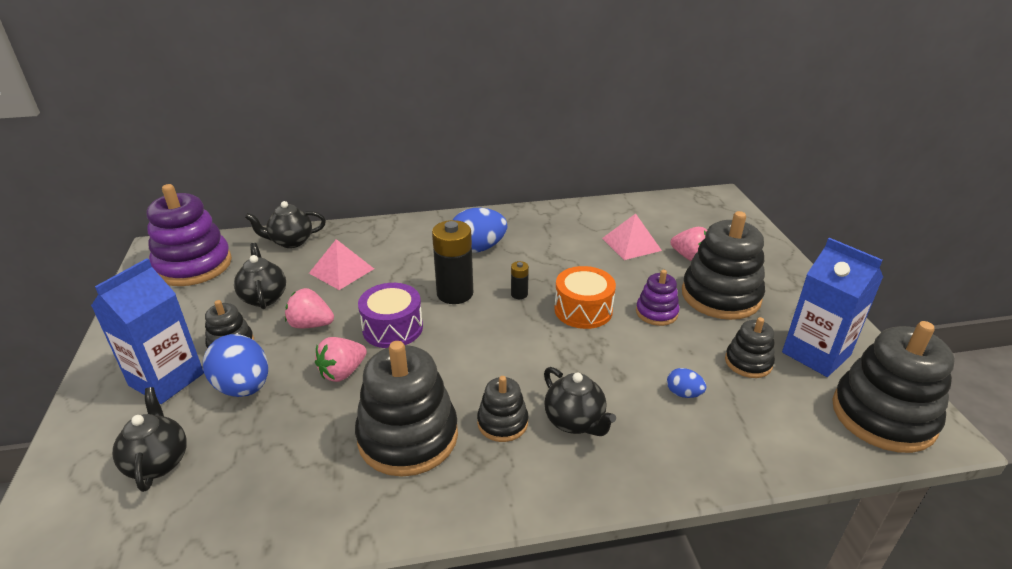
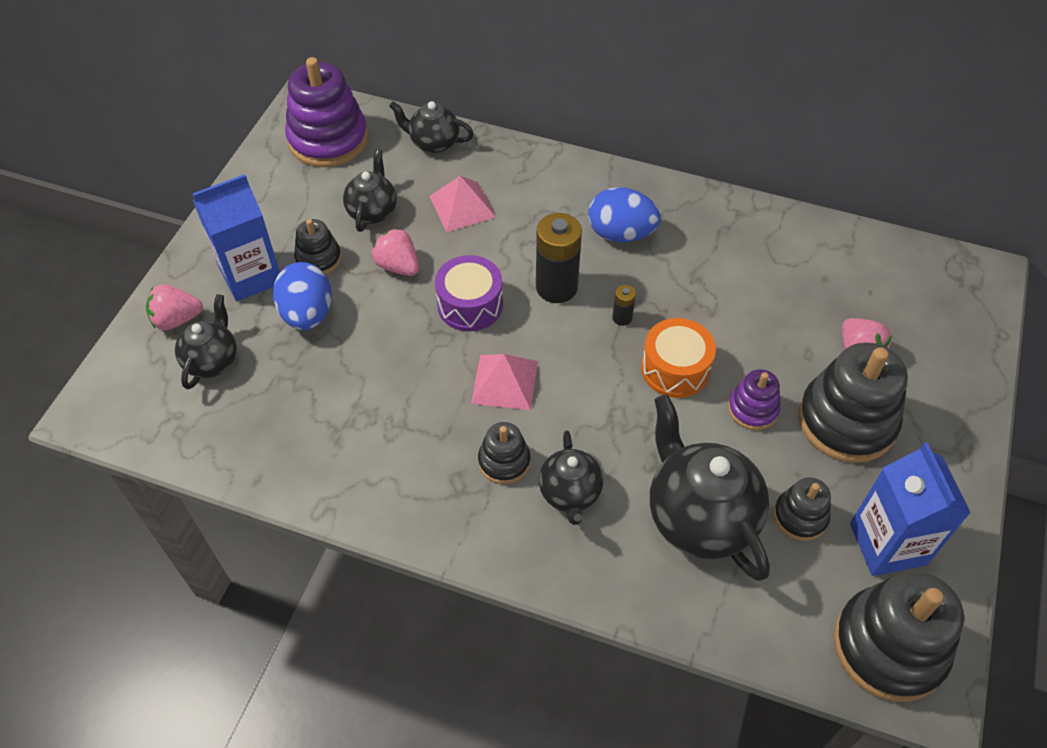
camera: 30 degrees right, 20 degrees up
pink strawberry [315,337,367,382] -> pink strawberry moved to [146,284,203,330]
black stacking toy [355,341,458,477] -> none
pink pyramid [602,213,662,260] -> pink pyramid moved to [471,354,538,410]
blue egg [667,368,706,398] -> black teapot [650,395,770,581]

